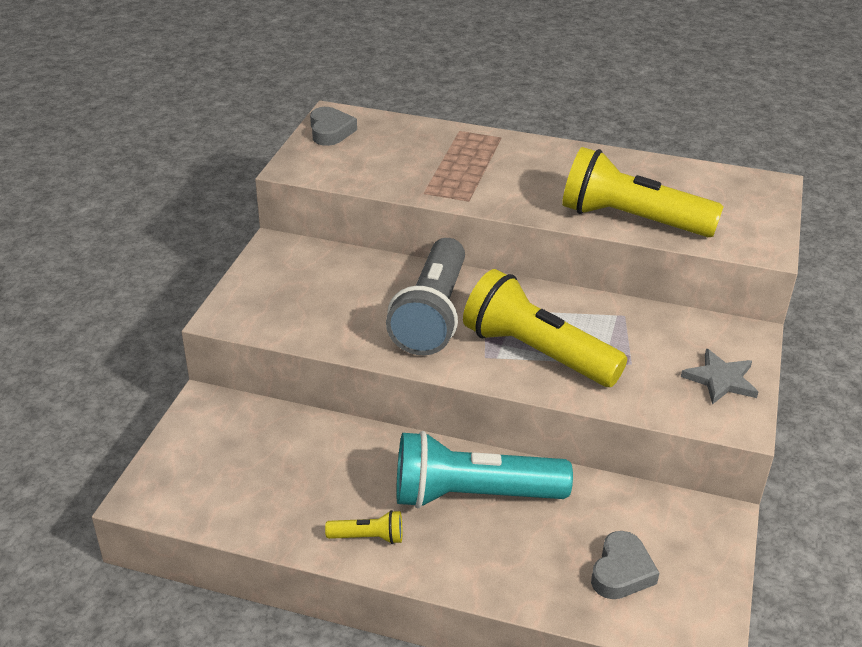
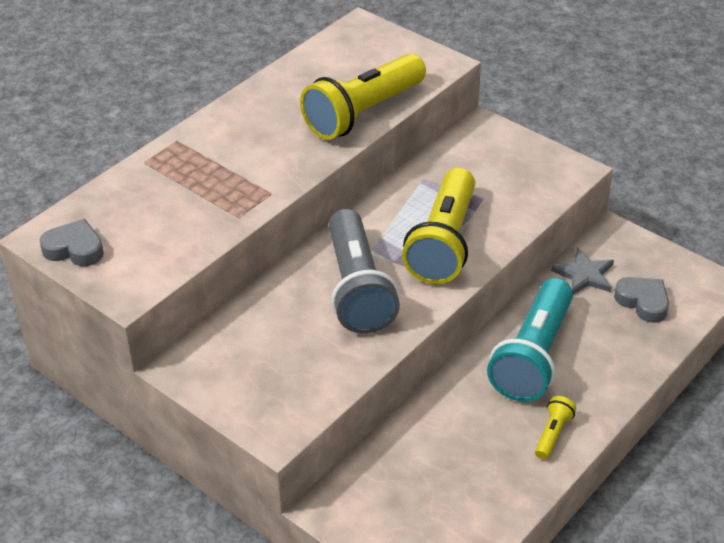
camera: 65 degrees left, 5 degrees up
grey flashlight [386,238,465,355] -> grey flashlight turned 45 degrees clockwise [329,209,400,334]
yellow flashlight [463,269,627,387] -> yellow flashlight turned 45 degrees counterclockwise [402,168,475,284]
grey star [681,349,758,405] -> grey star moved to [551,248,614,295]

